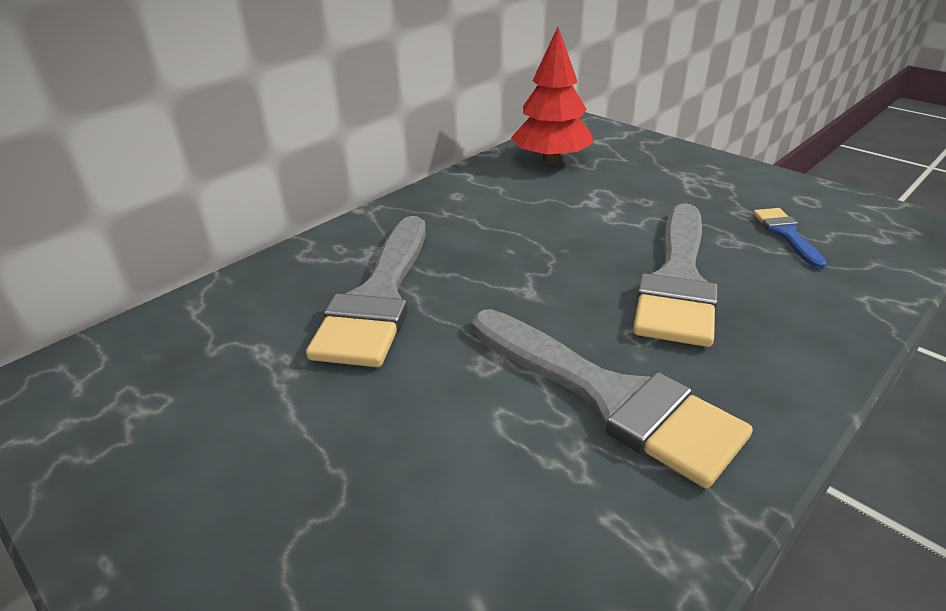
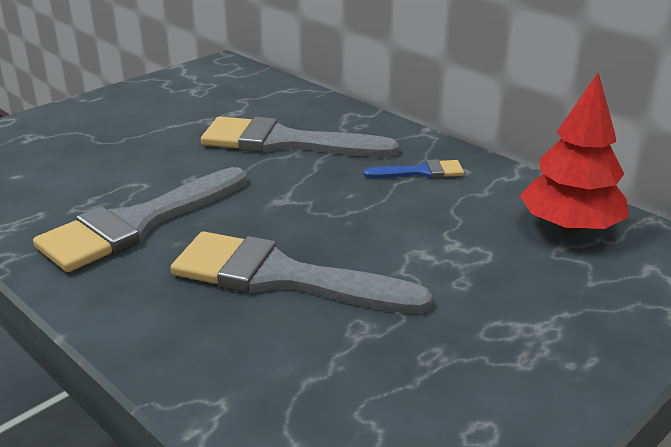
camera: 90 degrees right, 5 degrees down
blue brush [753,208,827,269] -> blue brush moved to [363,159,464,178]

